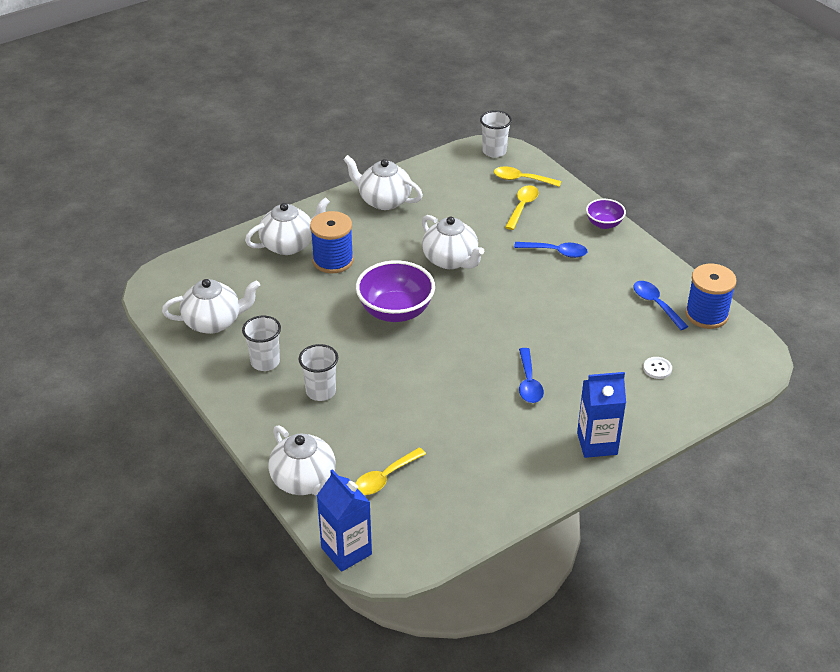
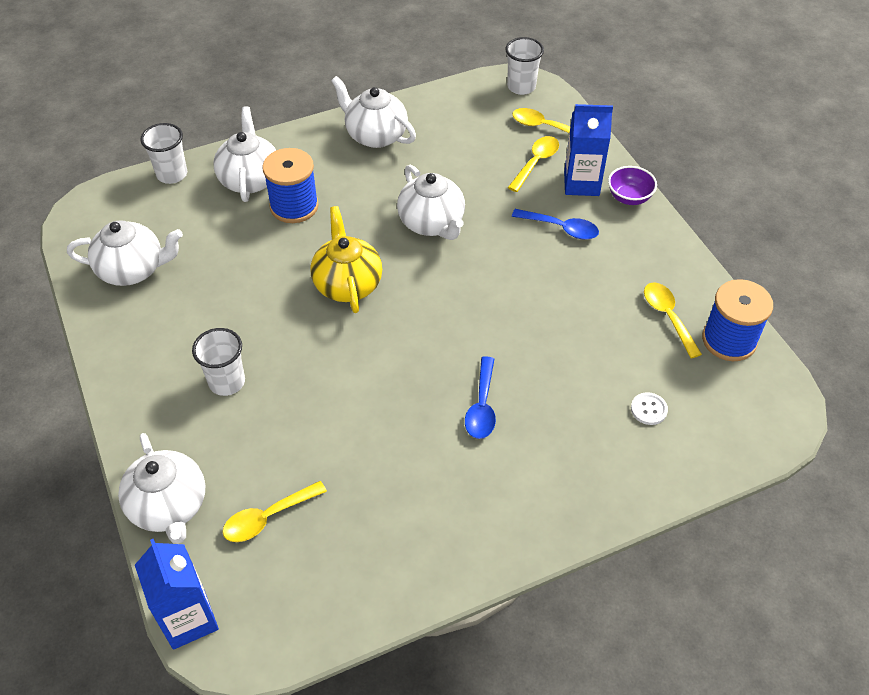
camera: 10 degrees right, 10 degrees up
white cup [242,315,281,371] -> white cup moved to [140,123,187,184]
white teapot [245,197,330,255] -> white teapot turned 75 degrees counterclockwise [213,106,276,202]
purple bowl [356,260,435,322] -> yellow teapot [310,206,382,313]
blue carton [577,372,626,458] -> blue carton moved to [564,104,613,196]
blue spoon [633,281,689,330] -> yellow spoon [644,282,702,358]

